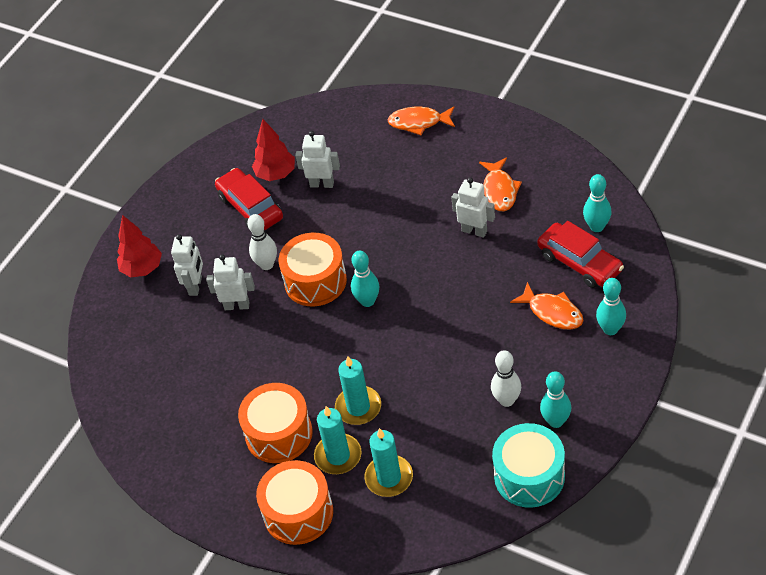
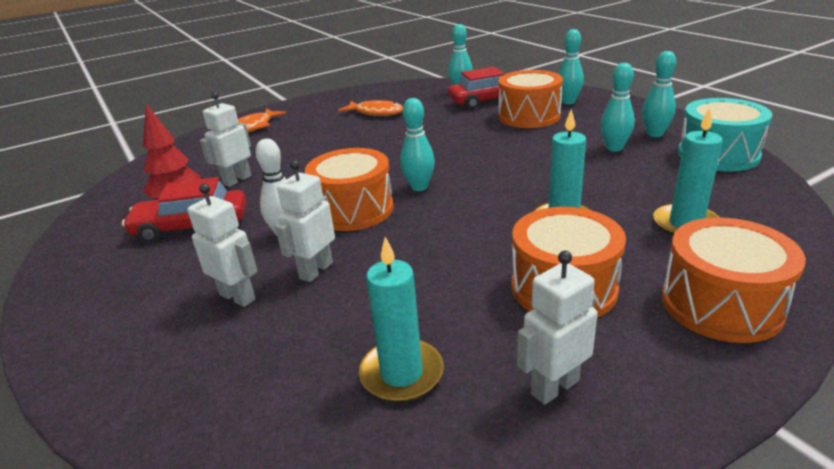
camera: 65 degrees left, 20 degrees down
red tree [117,215,162,277] -> none
turquoise candle [314,406,362,474] -> turquoise candle moved to [359,237,444,402]
white robot [451,177,495,238] -> white robot moved to [517,250,597,405]
white bowling pin [491,350,521,407] -> turquoise bowling pin [601,63,635,152]
orange fish [510,282,584,330] -> orange drum [498,70,563,128]

